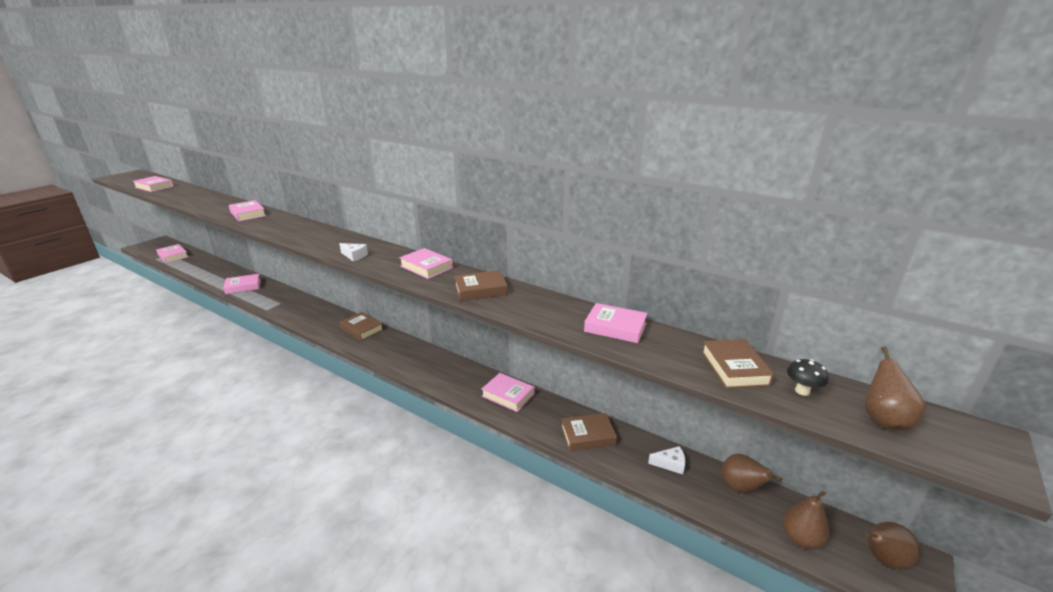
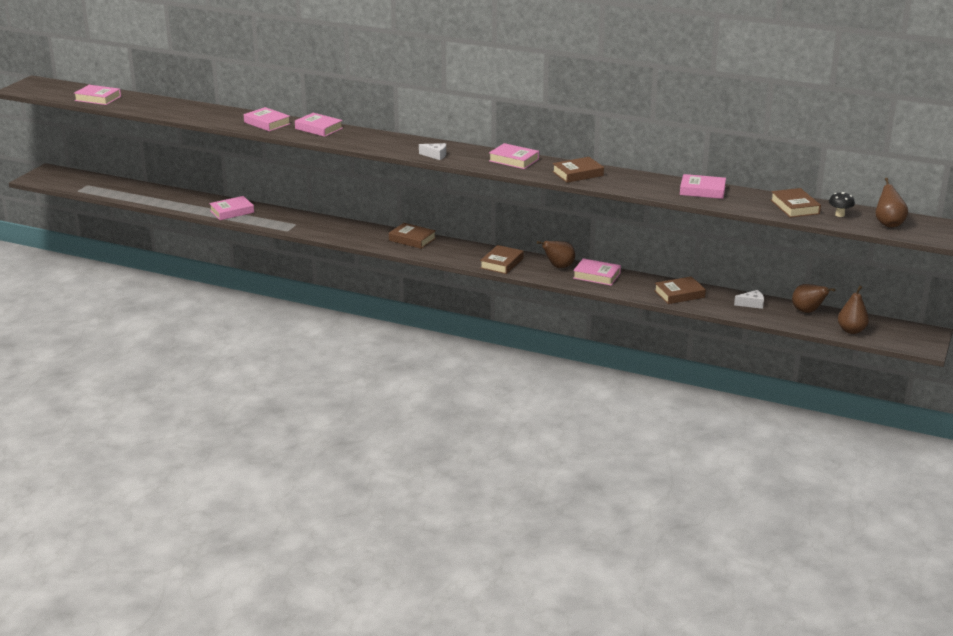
camera: 10 degrees left, 0 degrees up
pink book [156,244,188,263] -> pink book moved to [295,113,343,137]
brown pear [865,522,920,569] -> brown pear moved to [537,241,575,268]
none -> brown book [480,245,524,274]

